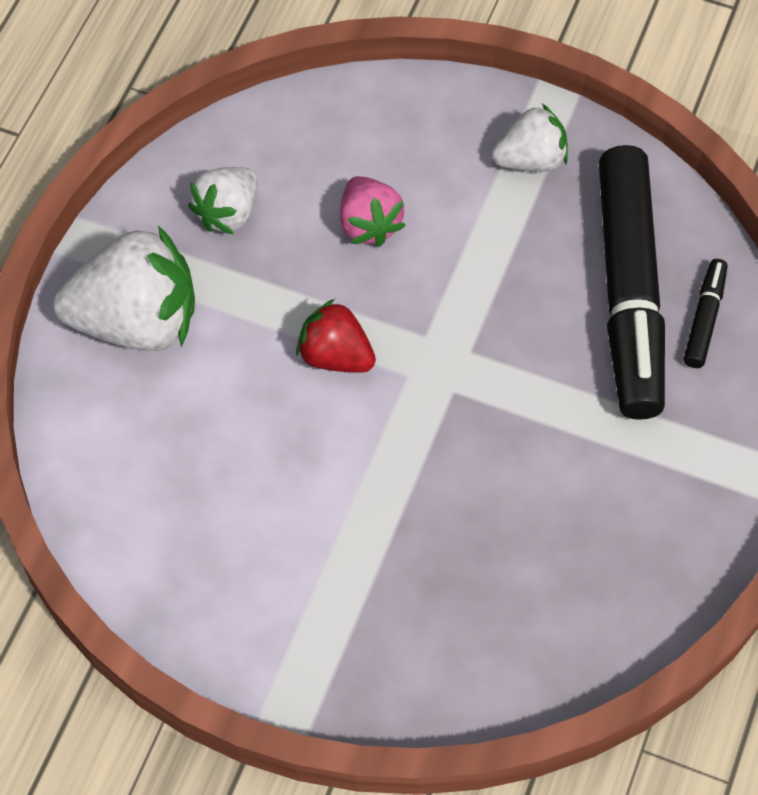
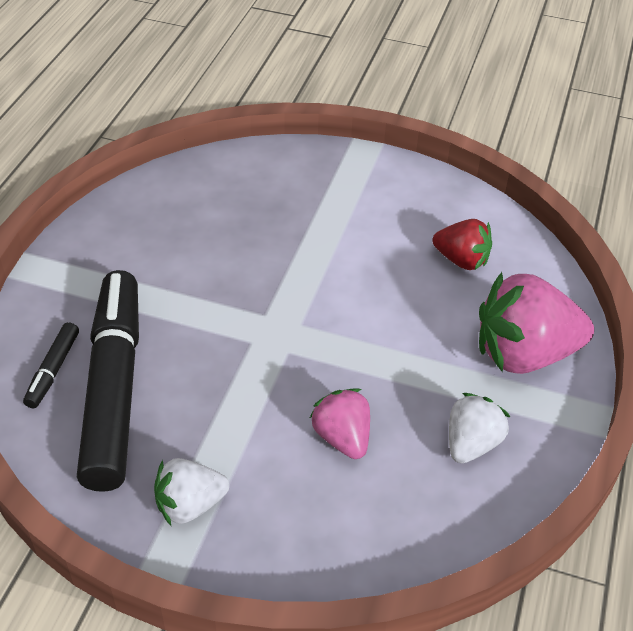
camera: 175 degrees right, 15 degrees down
white strawberry [53,225,195,351] -> pink strawberry [479,272,594,374]
red strawberry [296,299,376,373] -> red strawberry moved to [432,219,492,270]

